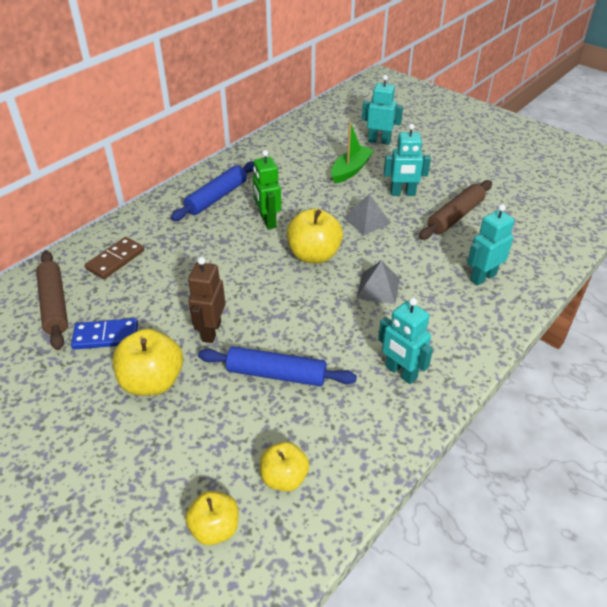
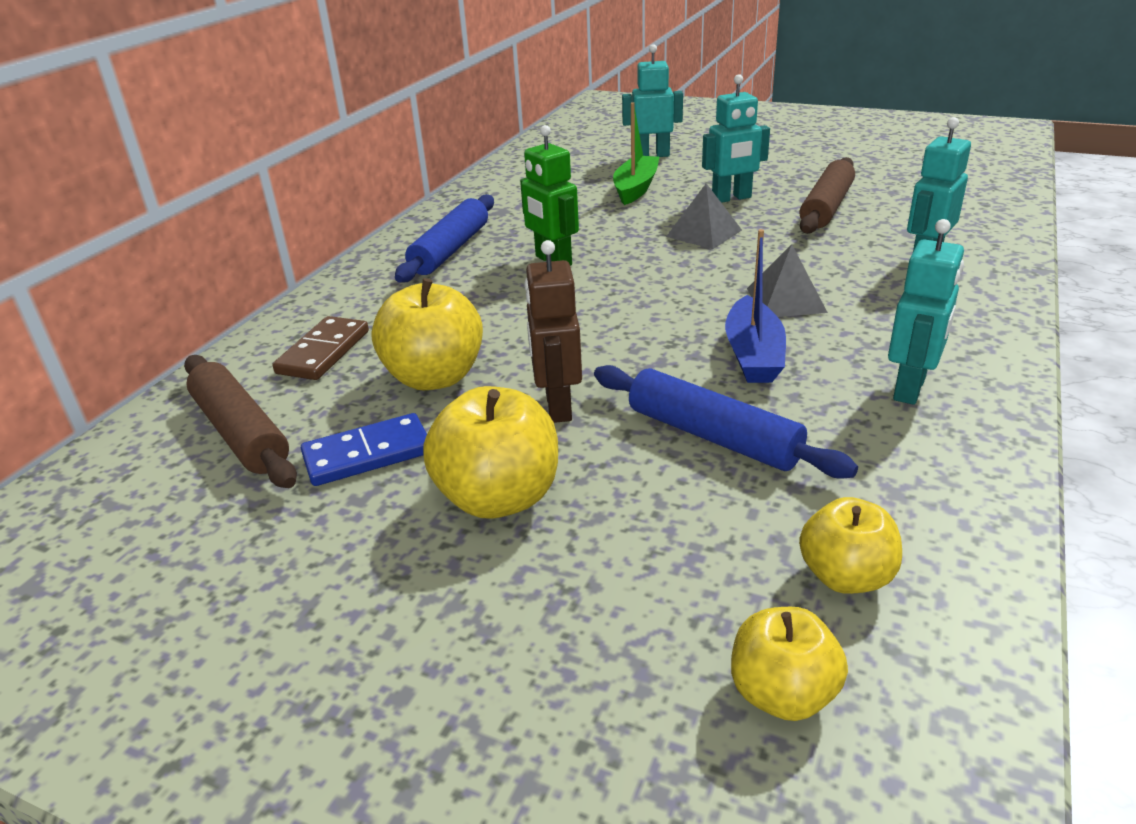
camera: 15 degrees left, 10 degrees down
blue rolling pin [198,346,357,387] -> blue rolling pin turned 45 degrees clockwise [594,365,858,479]
yellow apple [287,208,343,264] -> yellow apple moved to [372,278,483,390]
turquoise robot [378,298,433,384] -> turquoise robot turned 90 degrees counterclockwise [888,219,964,405]
none -> blue boat [725,229,786,383]

